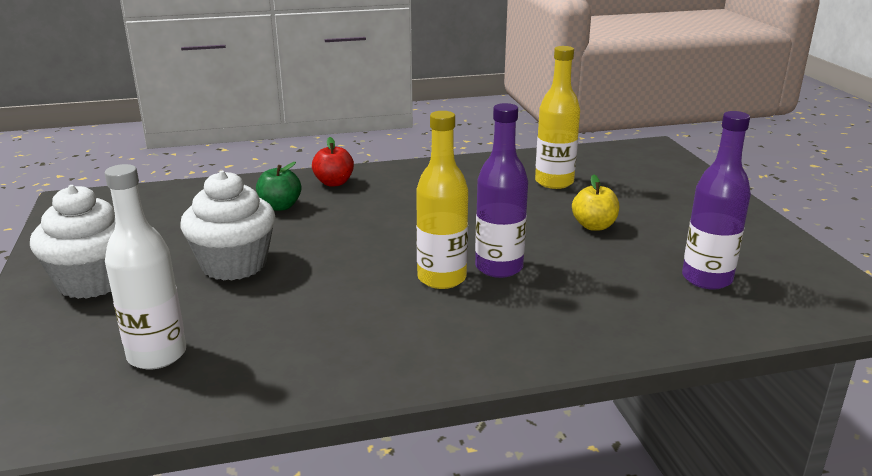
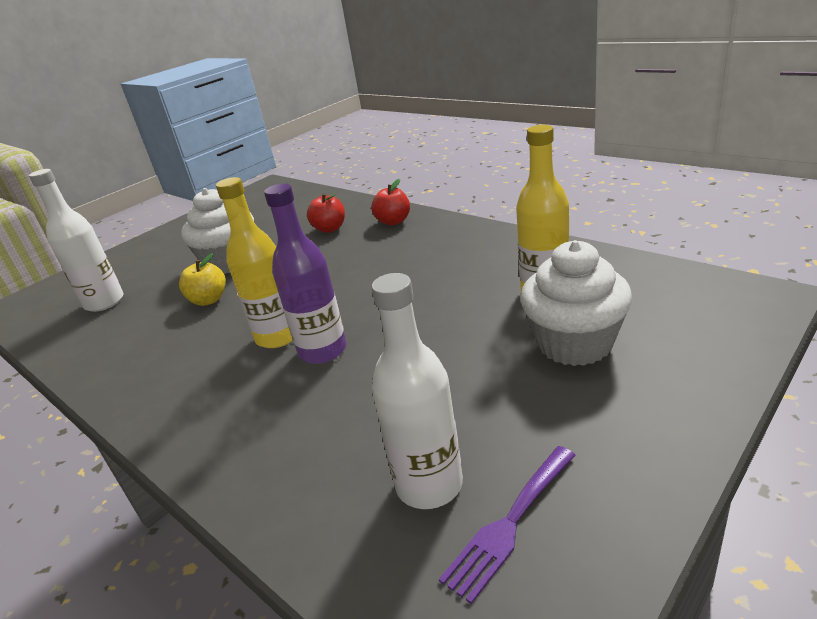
camera: 60 degrees right, 5 degrees up
white cupcake [30,185,115,299] -> white cupcake moved to [520,240,632,366]
green apple [256,162,301,211] -> red apple [307,193,345,233]
yellow apple [572,175,619,231] -> yellow apple moved to [179,253,226,306]
purple bottle [682,111,751,290] -> white bottle [372,273,463,509]
none -> purple fork [439,446,576,604]

